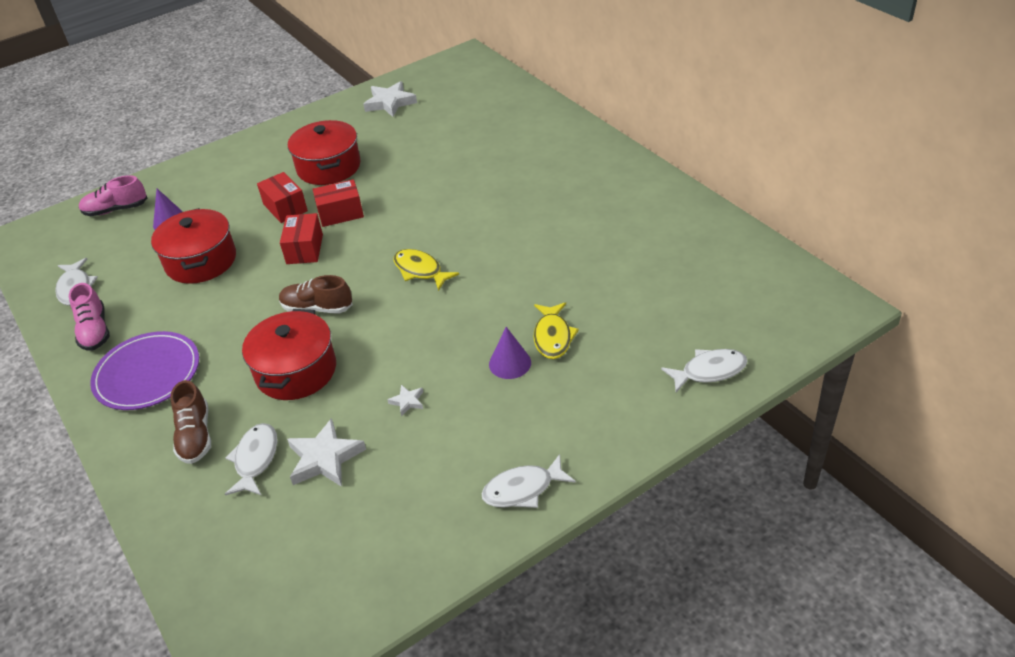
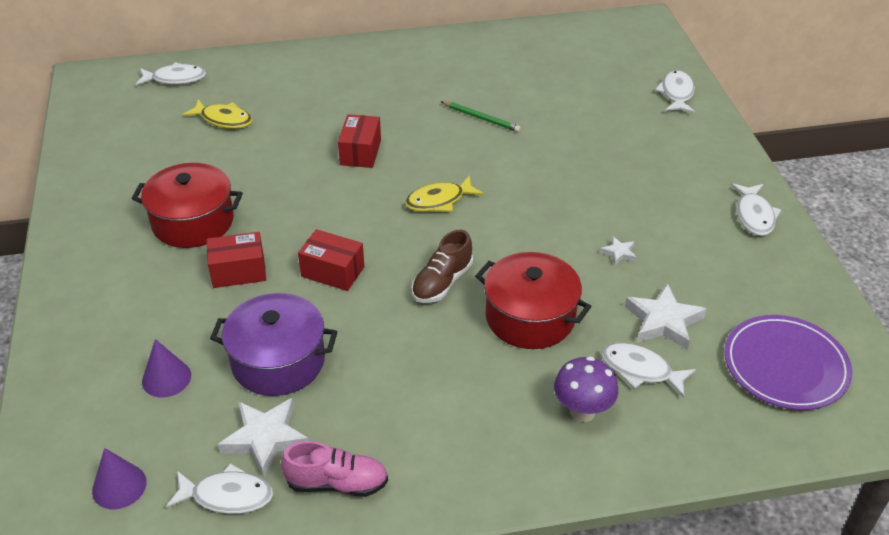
camera: 70 degrees left, 0 degrees up
pink shoe [79,175,147,216] -> none
purple plate [90,331,199,410] -> purple plate moved to [724,315,852,410]
red pot [151,208,236,284] -> purple pot [210,293,338,396]
brown shoe [170,380,211,464] -> purple mushroom [554,356,618,422]
red box [313,179,364,227] -> red box moved to [338,114,381,168]
white star [363,81,417,117] -> white star moved to [218,398,309,477]
purple cone [489,327,531,379] -> purple cone moved to [92,448,147,509]
yellow fish [534,302,579,359] -> yellow fish moved to [182,99,252,129]
none -> white fish [136,62,206,86]
none -> green pencil [440,101,521,132]

